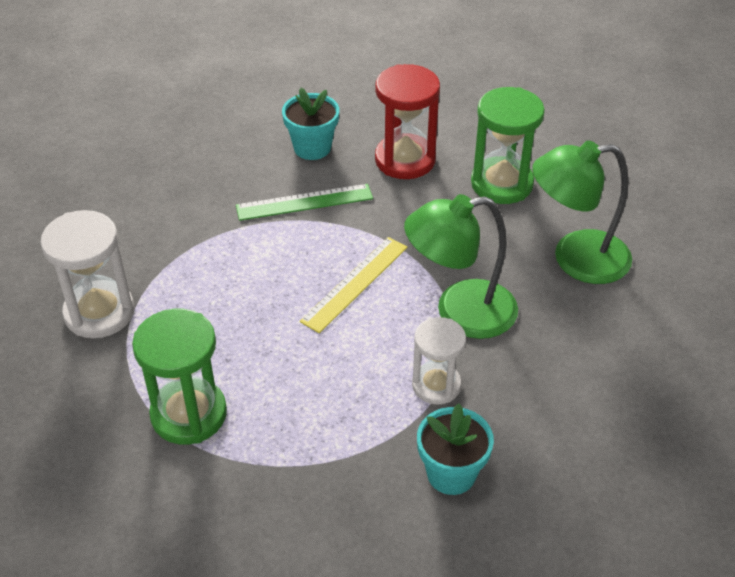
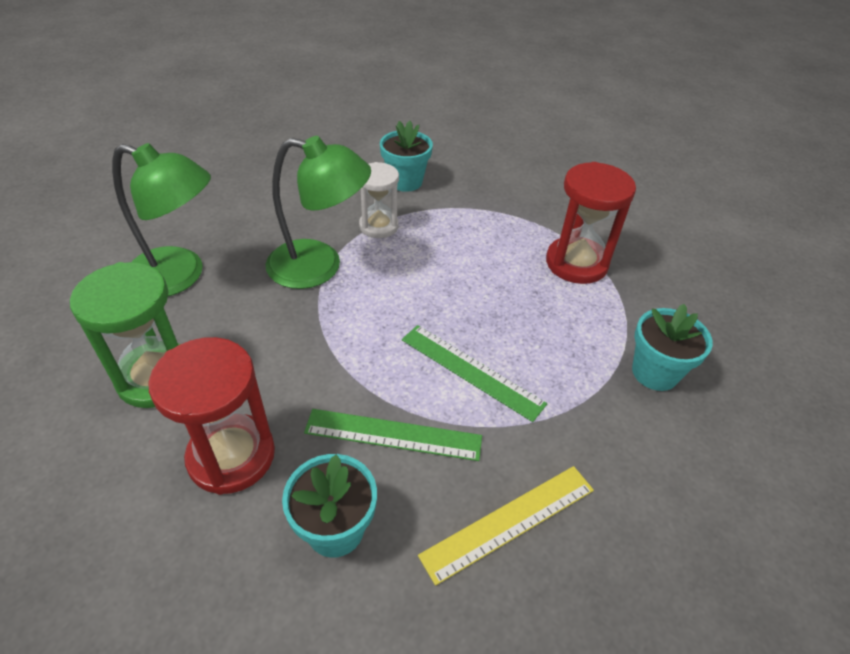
camera: 160 degrees left, 0 degrees up
white hourglass [40,210,134,338] -> turquoise flower pot [632,304,713,391]
green hourglass [132,309,227,445] -> red hourglass [546,162,636,284]
yellow ruler [300,237,408,333] -> yellow ruler moved to [418,466,594,586]
none -> green ruler [402,325,547,422]

